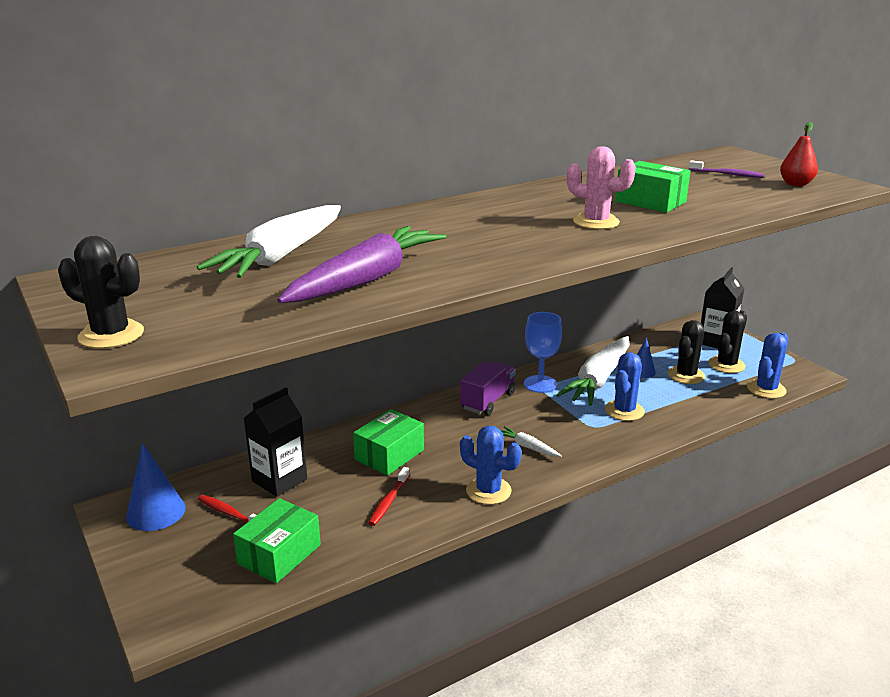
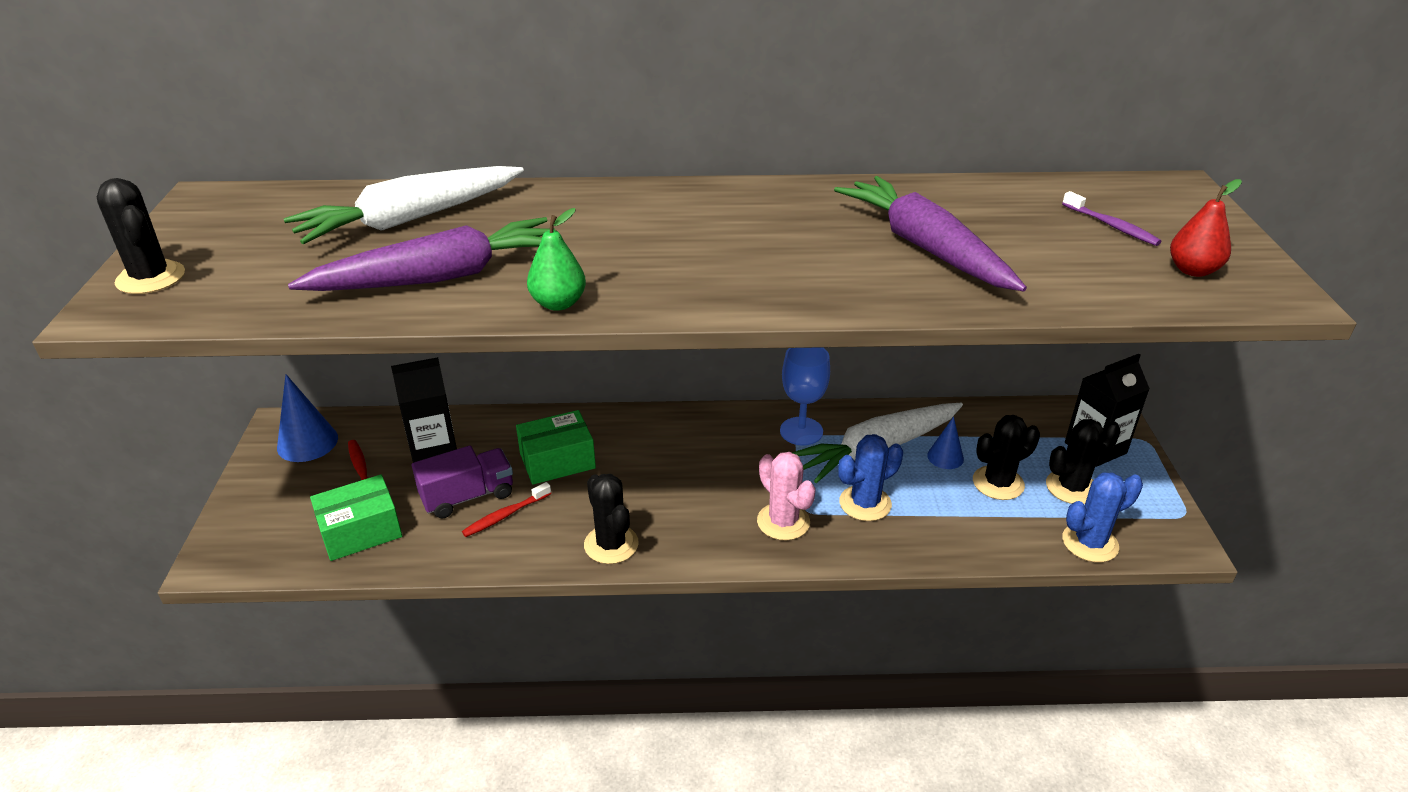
camera: 30 degrees right, 10 degrees up
purple truck [460,362,516,415] -> purple truck moved to [412,445,513,518]
blue cactus [460,426,522,505] -> black cactus [584,474,639,564]
white carrot [501,426,562,457] -> none
pink cactus [567,146,636,229] -> pink cactus moved to [757,452,816,540]
green box [615,161,691,213] -> purple carrot [834,176,1027,291]
none -> green pear [527,208,586,311]

